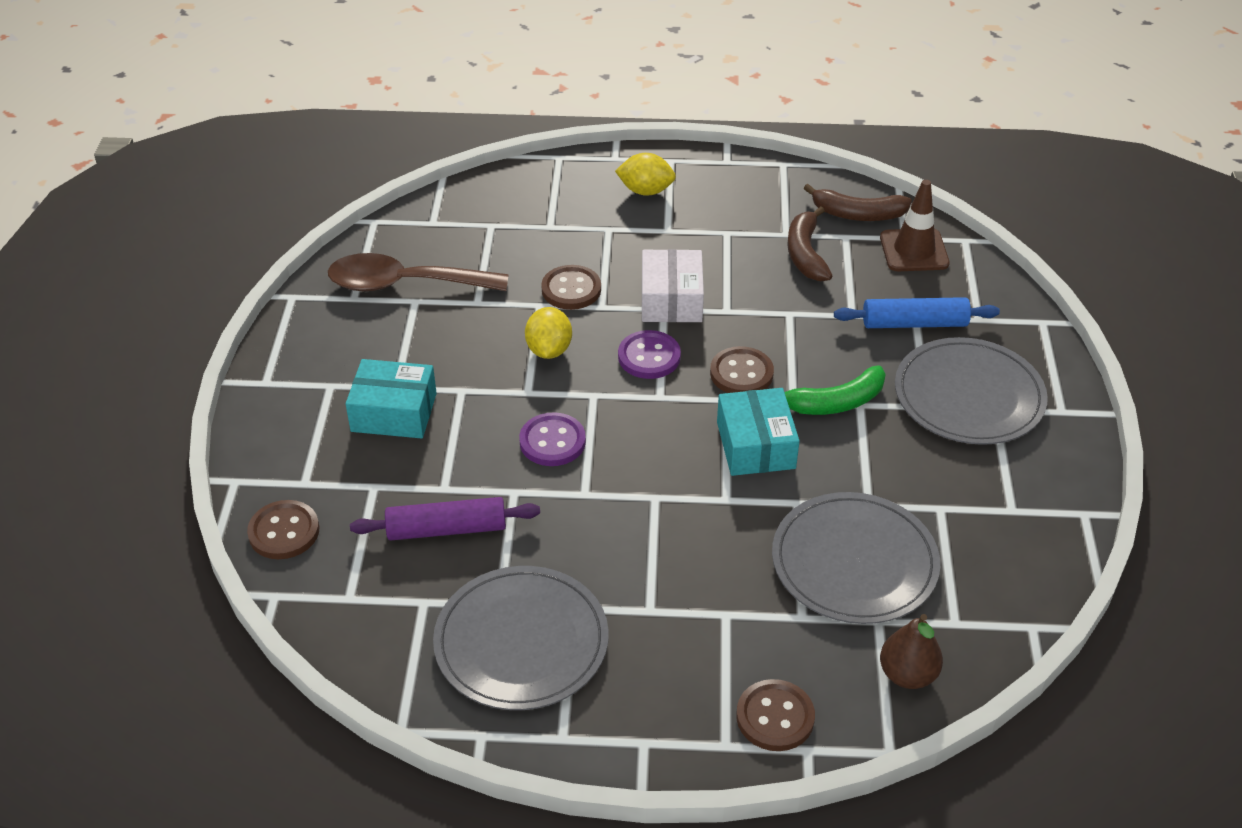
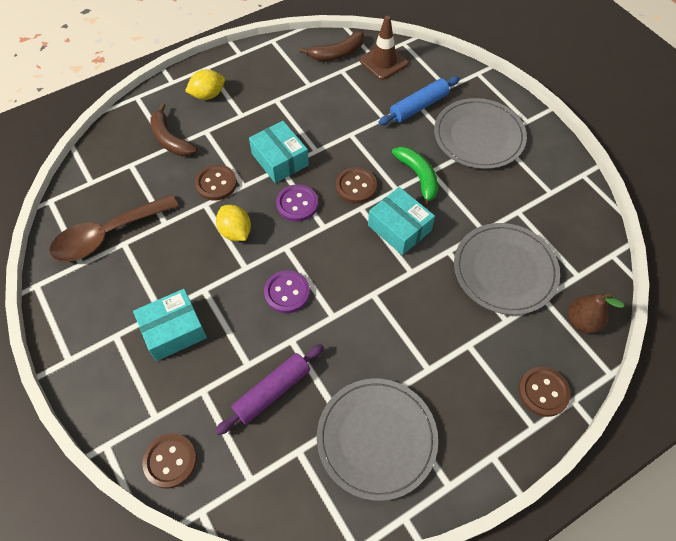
camera: 35 degrees left, 15 degrees up
white box [642,249,704,322] -> turquoise box [249,121,309,183]
green banana [770,365,886,415] -> green banana turned 60 degrees counterclockwise [392,147,438,209]
brown banana [787,206,832,282] -> brown banana moved to [150,103,197,156]

